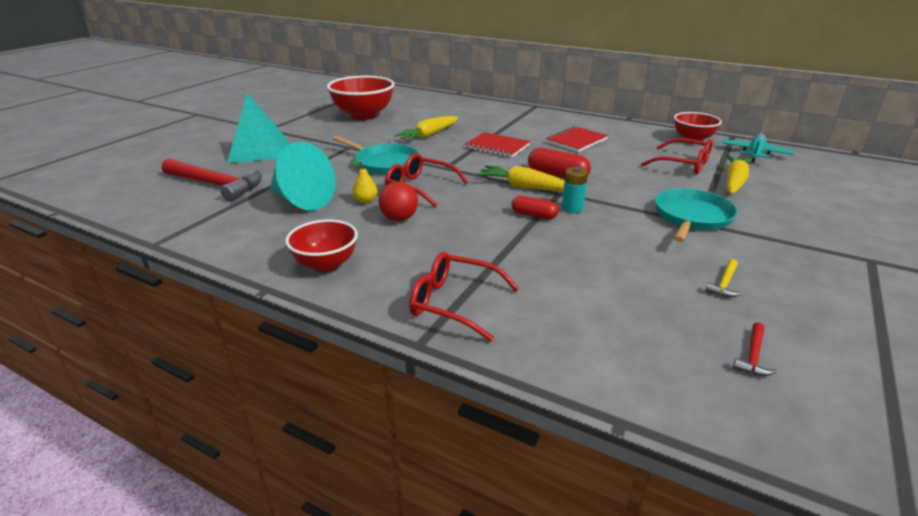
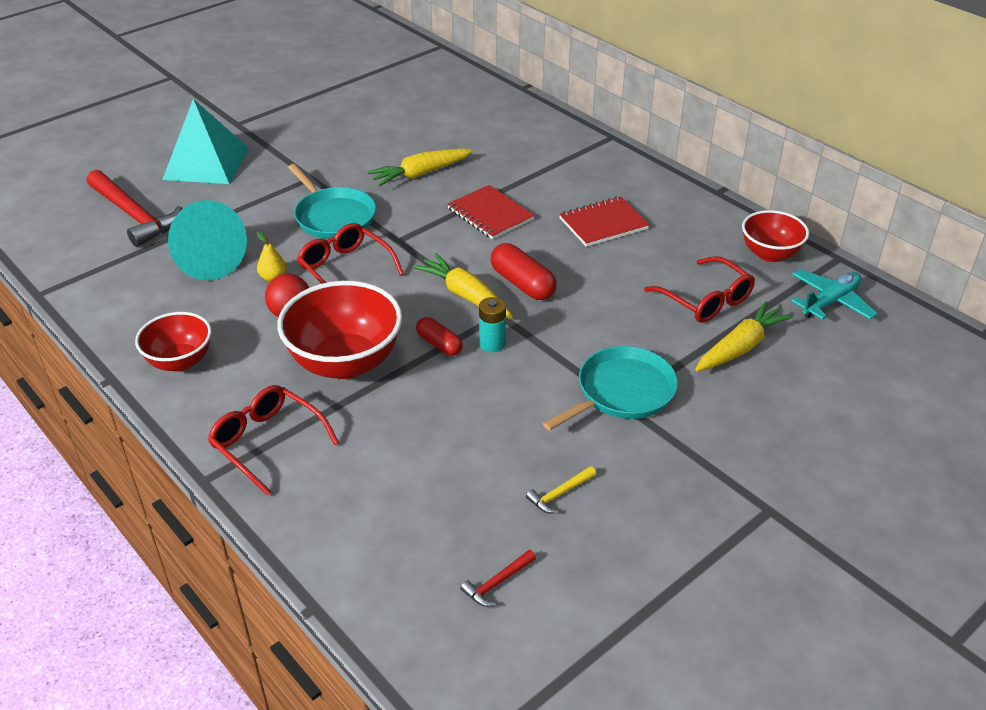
camera: 20 degrees right, 10 degrees up
red bowl [327,76,395,120] -> red bowl moved to [277,281,402,379]

